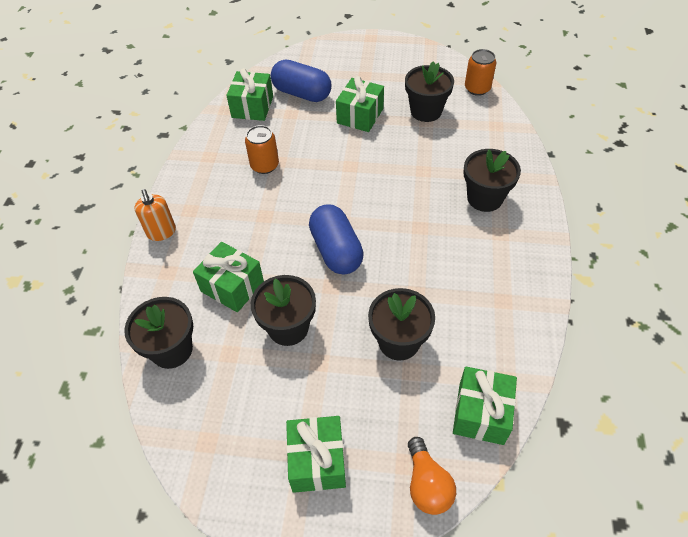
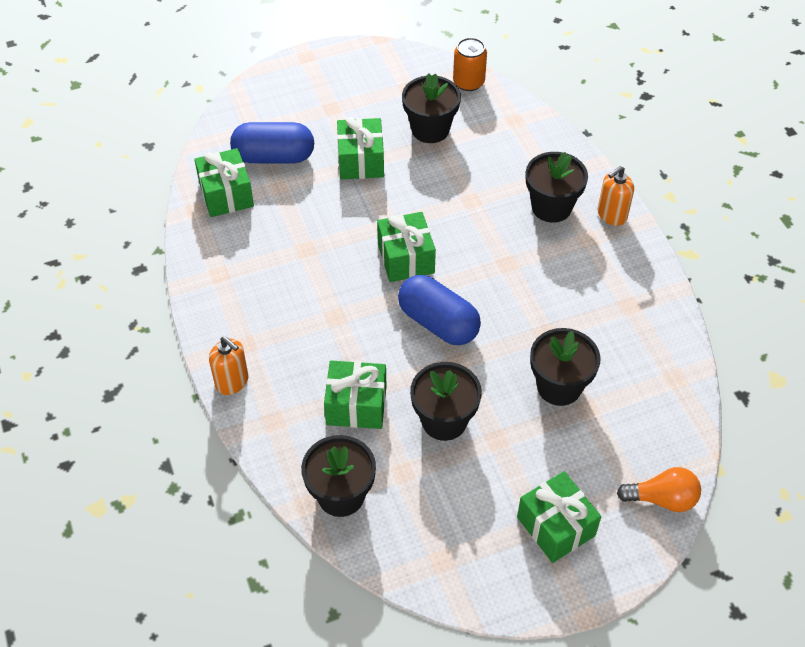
camera: 30 degrees left, 0 degrees up
orange can [245,125,279,174] -> none
orange light bulb [408,437,456,515] -> orange light bulb turned 45 degrees counterclockwise [617,467,701,512]
green gift [453,366,517,445] -> green gift moved to [377,212,436,282]
none -> orange soap dispenser [598,166,634,226]

